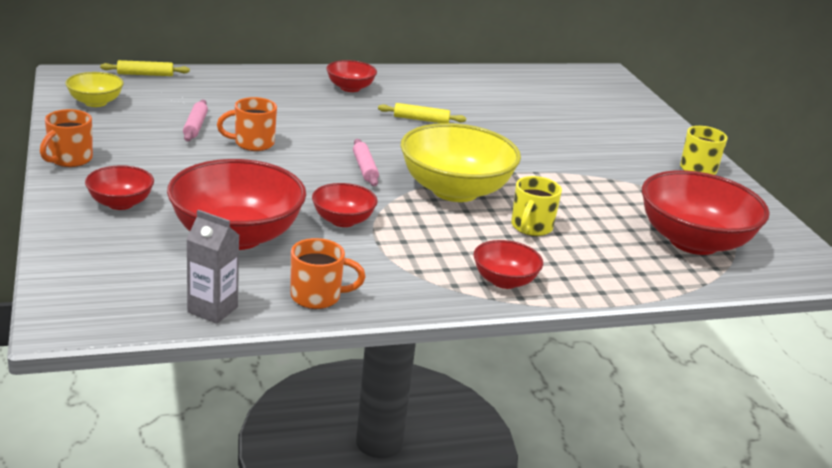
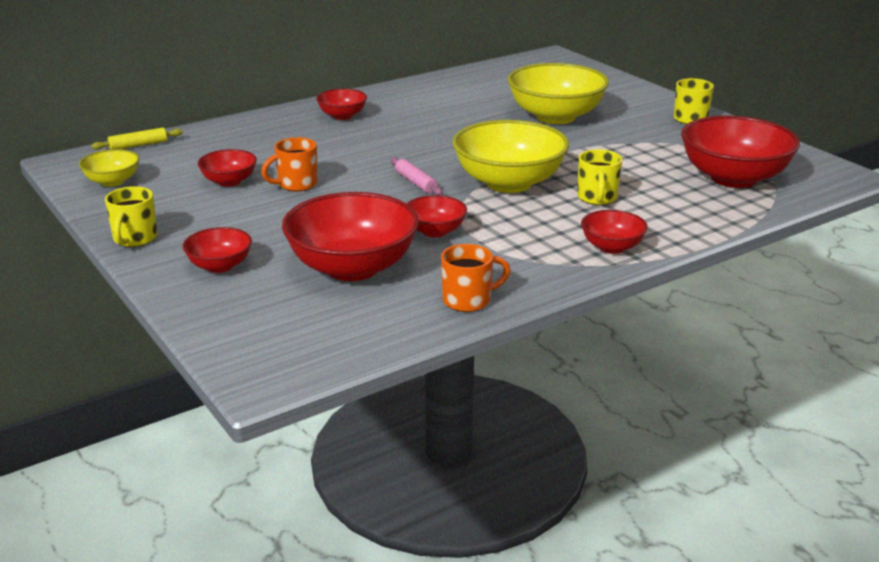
camera: 15 degrees left, 0 degrees up
orange mug [40,109,93,167] -> yellow mug [105,186,157,247]
pink rolling pin [183,100,208,142] -> red bowl [197,149,257,187]
grey carton [186,210,239,324] -> none
yellow rolling pin [378,103,466,123] -> none
none -> yellow bowl [507,63,609,124]

